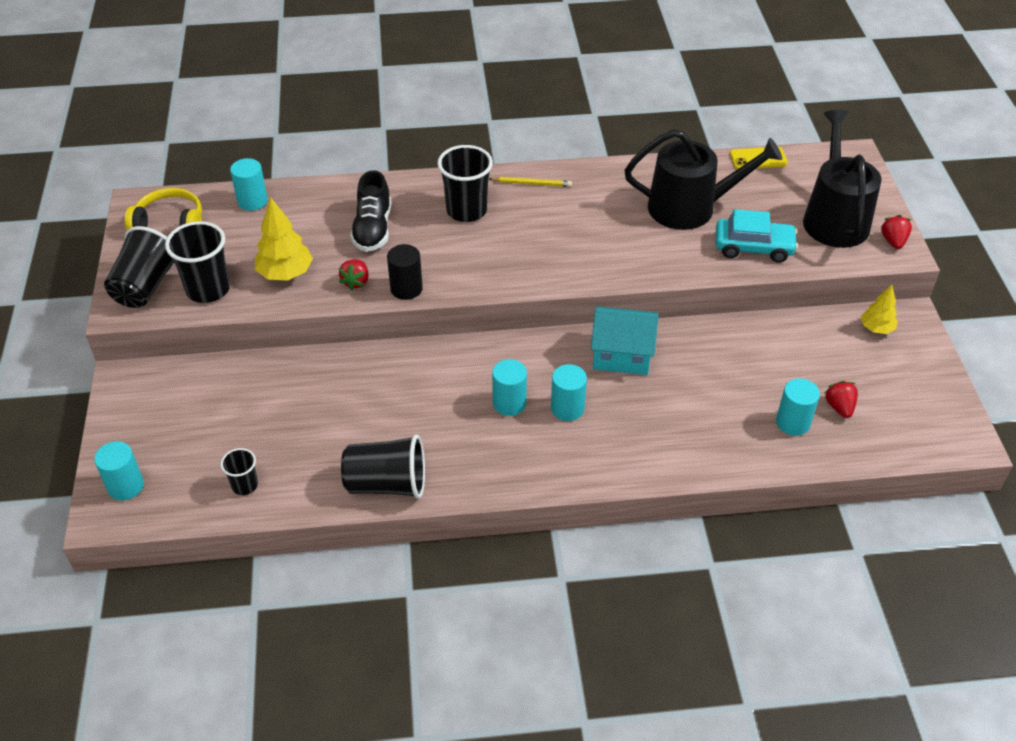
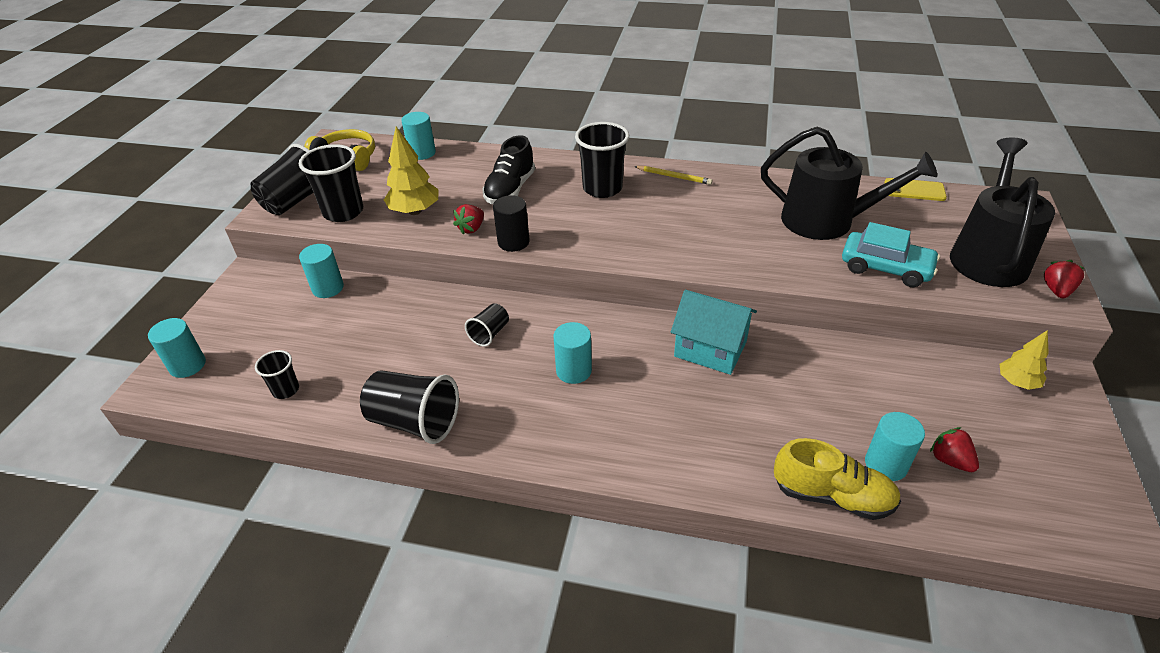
camera: 20 degrees right, 5 degrees down
turquoise cylinder [551,364,587,421] -> turquoise cylinder moved to [299,244,344,298]
red strawberry [824,381,858,418] -> red strawberry turned 45 degrees counterclockwise [930,427,979,472]
none -> black cup [465,303,509,347]
none -> yellow shoe [774,438,901,520]

